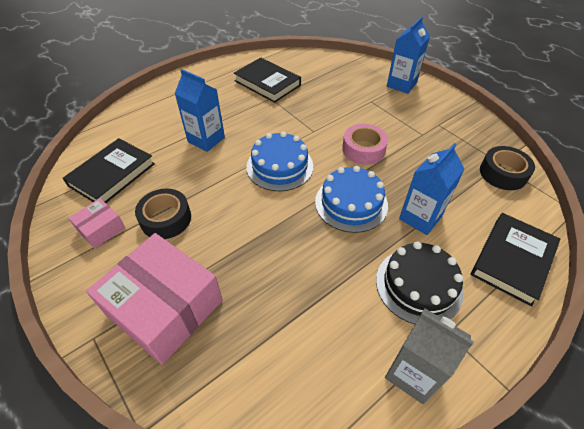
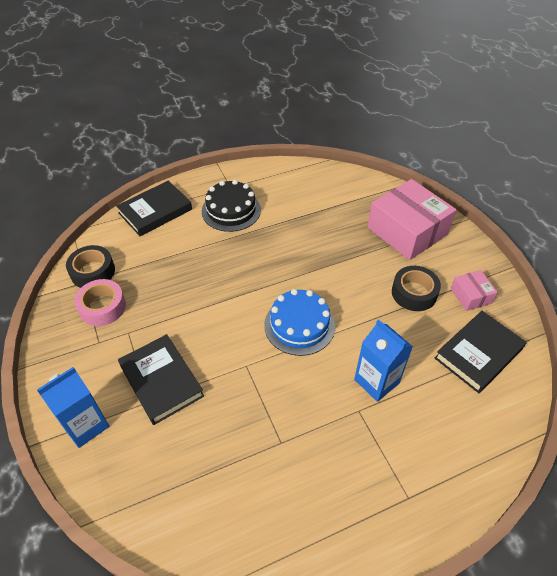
camera: 165 degrees left, 0 degrees up
pink box [68,198,125,249] -> pink box turned 75 degrees counterclockwise [450,270,498,311]
black book [234,57,301,103] -> black book moved to [118,334,204,425]
blue cake [315,166,388,233] -> none
pink tape [342,124,388,165] -> pink tape moved to [74,279,126,326]
grey carton [385,308,474,404] -> none
blue carton [399,143,465,235] -> none

